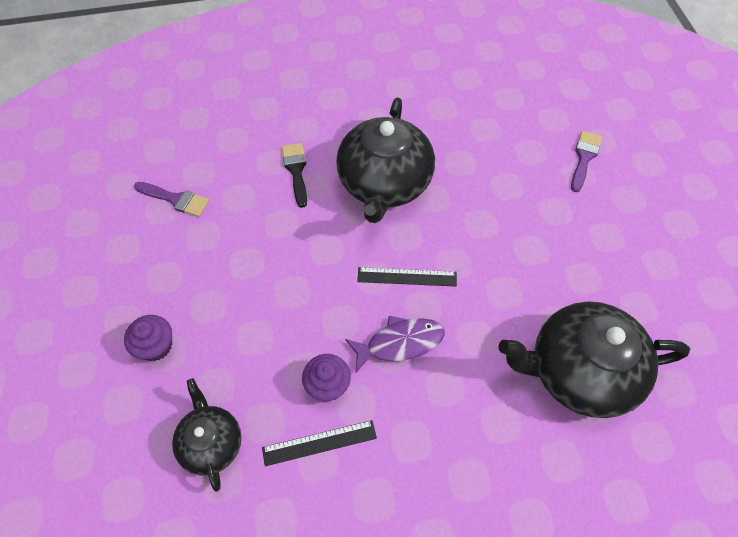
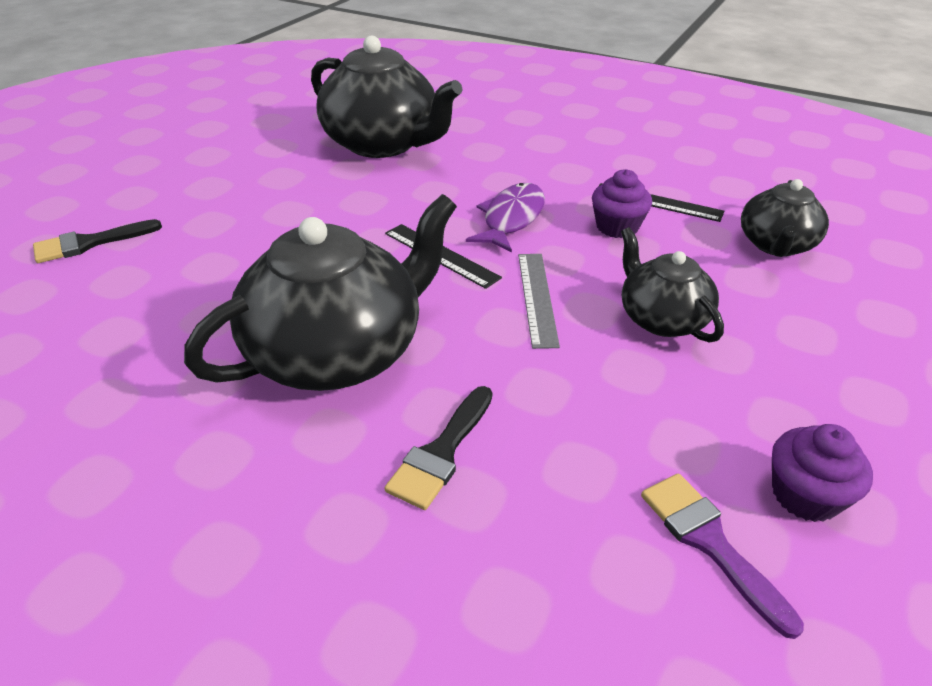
camera: 140 degrees left, 20 degrees down
purple cupcake [124,315,172,361] -> purple cupcake moved to [772,424,873,522]
purple fish [345,316,445,373] -> purple fish turned 90 degrees clockwise [466,183,545,253]
purple brush [571,131,602,192] -> black brush [33,219,162,263]
none -> grey ruler [518,254,560,349]
none -> black teapot [621,227,724,342]

